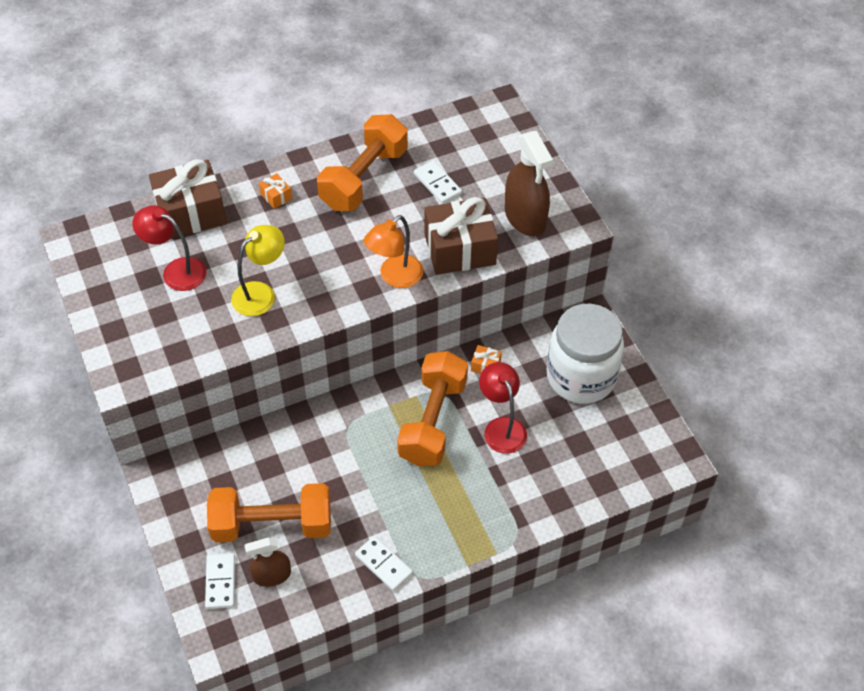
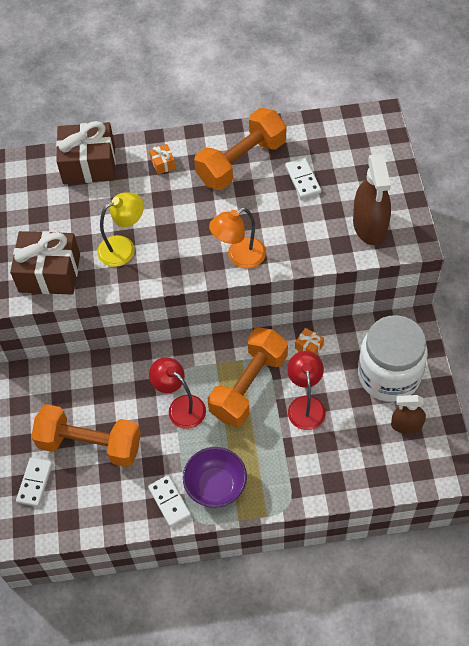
camera: 20 degrees right, 5 degrees up
red lamp [132,205,206,291] -> red lamp moved to [149,357,206,429]
brown spray bottle [244,538,291,587] -> brown spray bottle moved to [391,395,426,434]
brown gift [425,197,498,275] -> brown gift moved to [10,231,80,295]
none -> purple bowl [183,447,247,508]

